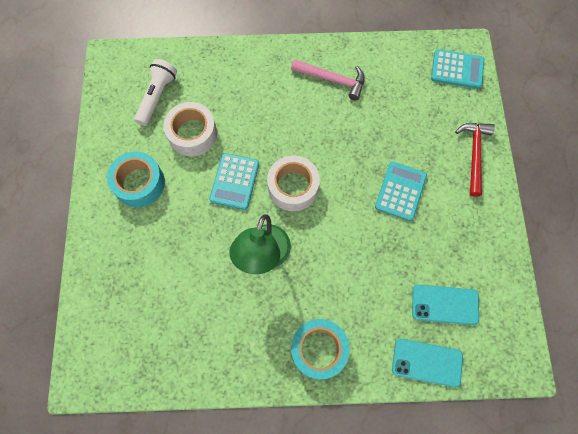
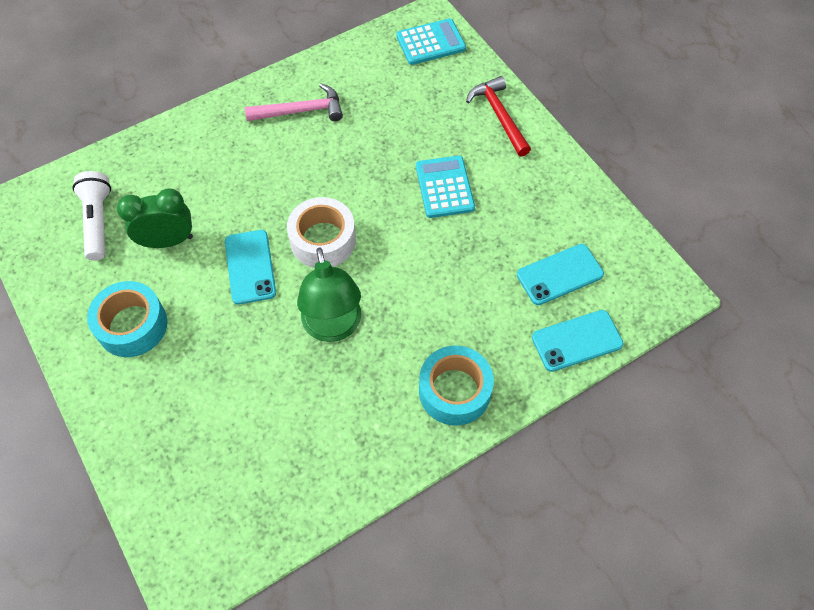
camera: 30 degrees left, 10 degrees down
white tape [163,102,217,156] -> green clock [117,189,193,248]
turquoise calculator [209,153,259,210] -> turquoise phone [225,230,276,305]

